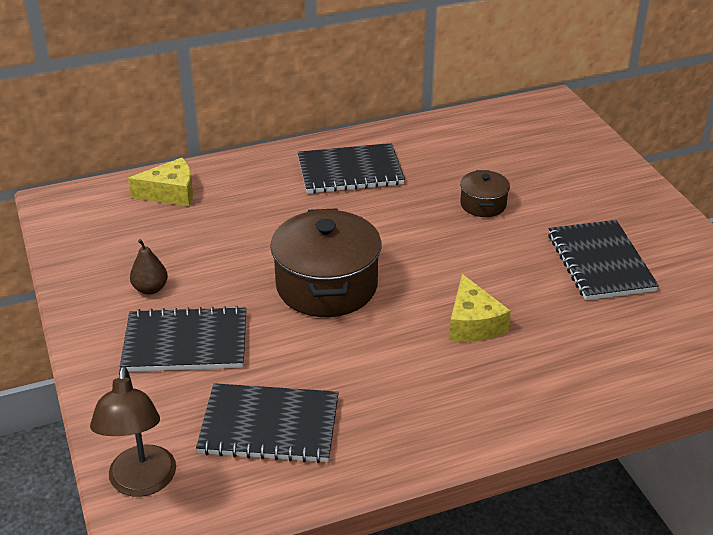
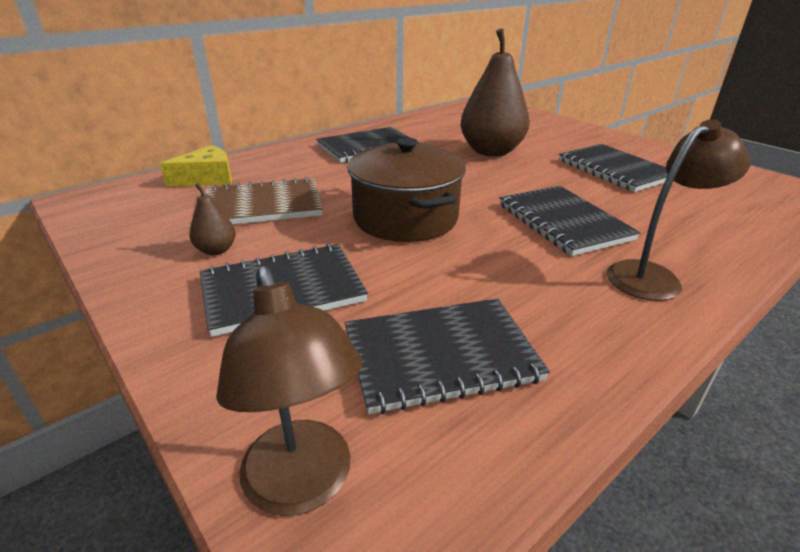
camera: 20 degrees left, 5 degrees down
yellow cheese [449,274,511,342] -> black notebook [500,186,641,256]
brown pot [460,170,510,217] -> brown pear [460,28,530,157]
none -> brown notebook [205,177,322,224]
none -> brown lamp [607,119,751,301]

